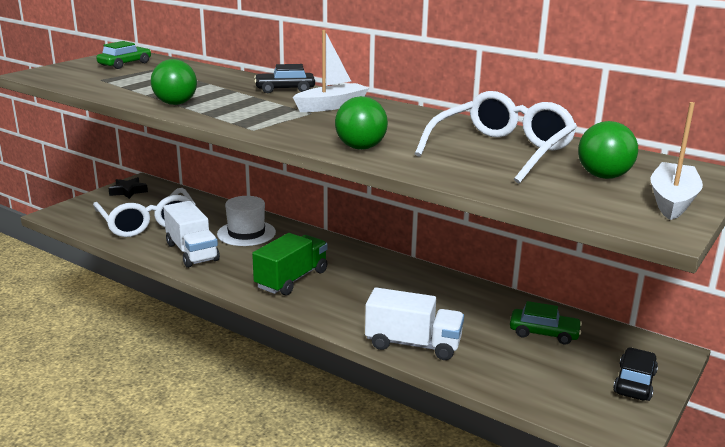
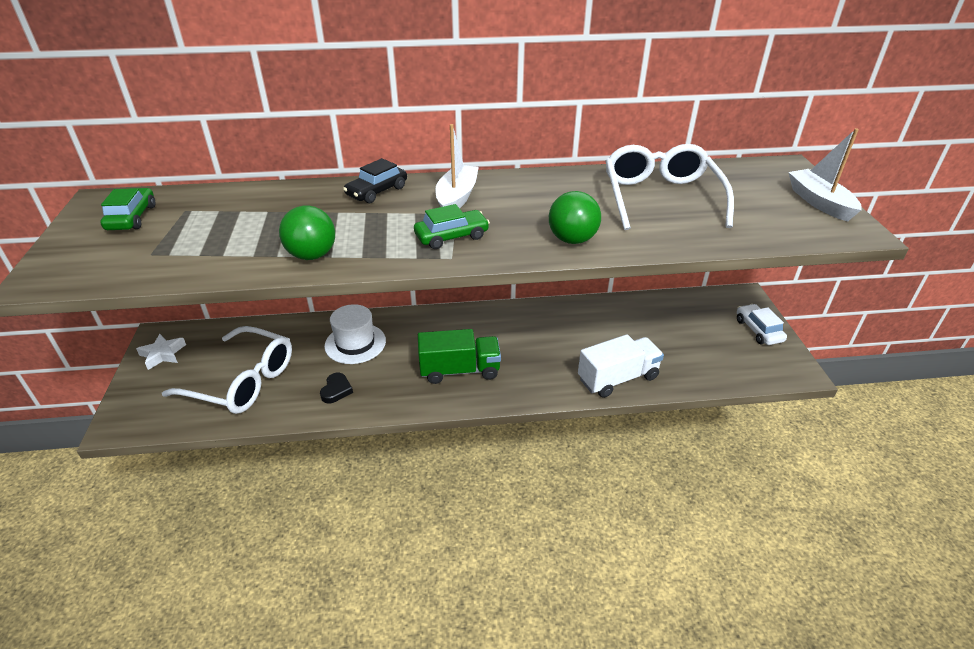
camera: 40 degrees left, 15 degrees up
black star [108,177,148,199] -> white star [136,334,186,370]
white truck [163,201,220,268] -> black heart [320,373,353,403]
green truck [252,233,327,295] -> green truck turned 90 degrees clockwise [418,329,501,384]
green car [510,301,582,345] -> green car moved to [414,204,490,249]
green ball [578,121,638,179] -> none
black car [613,348,658,401] -> white car [737,304,787,345]

